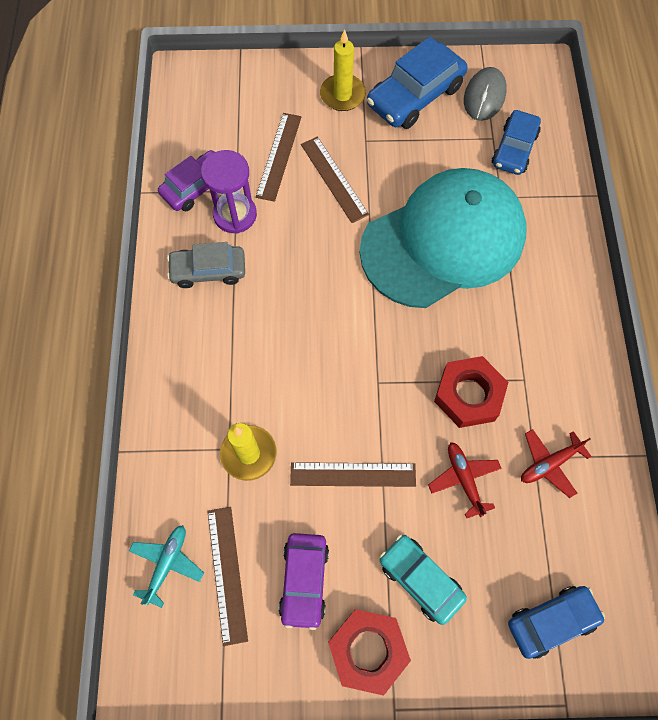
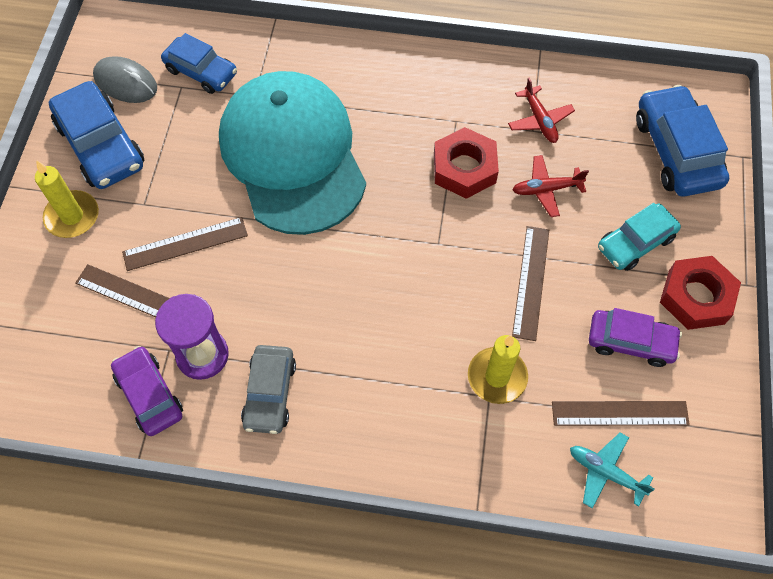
camera: 80 degrees left, 5 degrees down
blue car [508,586,605,659] -> blue car [636,85,729,197], size x1.53

